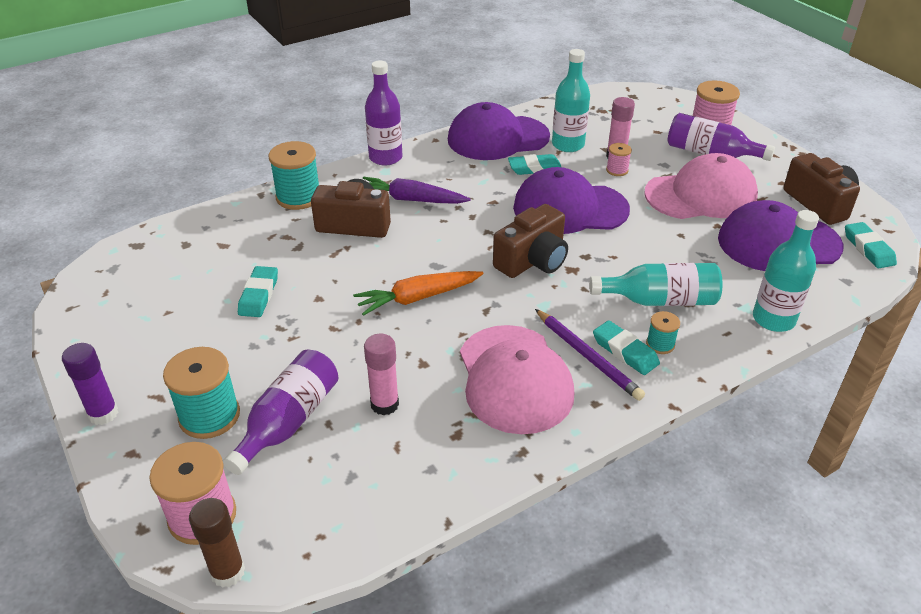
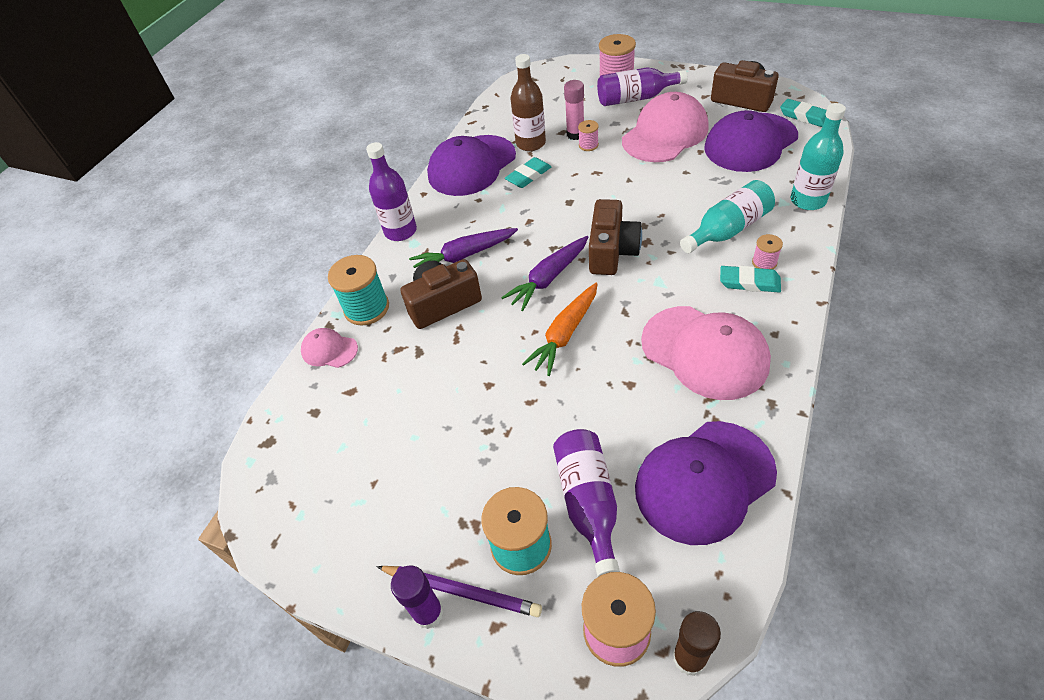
camera: 30 degrees left, 10 degrees up
turquoise eraser [238,266,278,317] -> none
pink glue stick [364,334,399,416] -> none
purple cap [513,167,630,234] -> purple cap moved to [635,421,777,545]
purple pencil [535,309,645,401] -> purple pencil moved to [377,566,542,617]
turquoise bottle [552,49,590,152] -> brown bottle [511,54,546,151]
turquoise spool [646,311,680,354] -> pink spool [752,234,783,269]
none -> pink cap [301,328,358,368]
none -> purple carrot [501,236,588,311]

